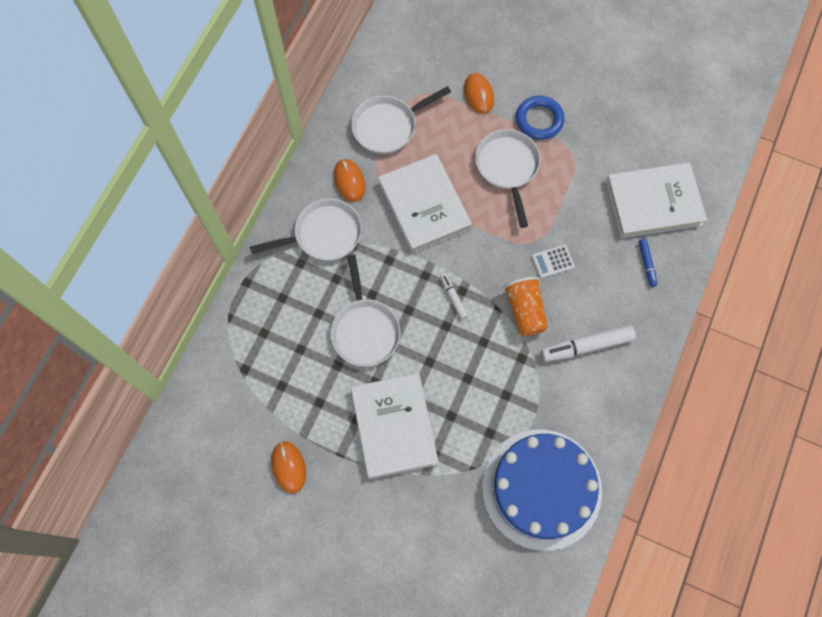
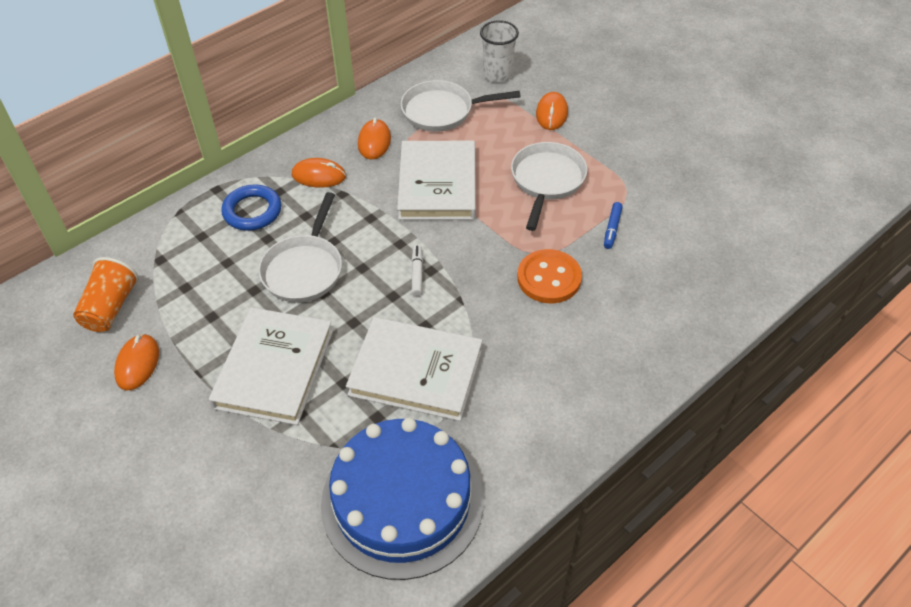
camera: 25 degrees right, 20 degrees down
white pan [250,198,362,261] -> orange mouse [292,158,346,188]
orange cup [503,277,548,336] -> orange cup moved to [73,257,139,332]
blue ring [516,96,564,140] -> blue ring moved to [221,185,281,231]
white calculator [532,245,575,278] -> orange button [517,249,582,303]
white marker [541,325,636,362] -> none
white book [606,163,707,238] -> white book moved to [346,317,482,421]
blue marker [639,239,657,287] -> blue marker moved to [604,202,623,249]
none -> white cup [480,20,519,83]

